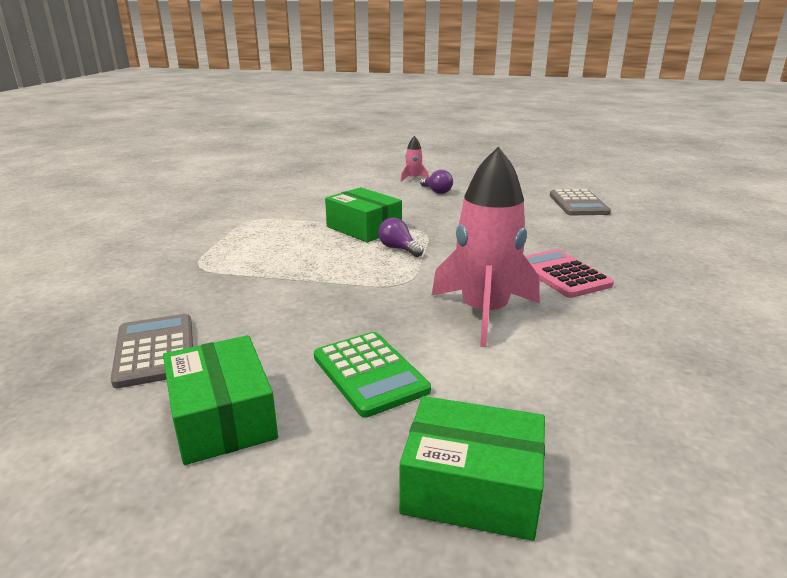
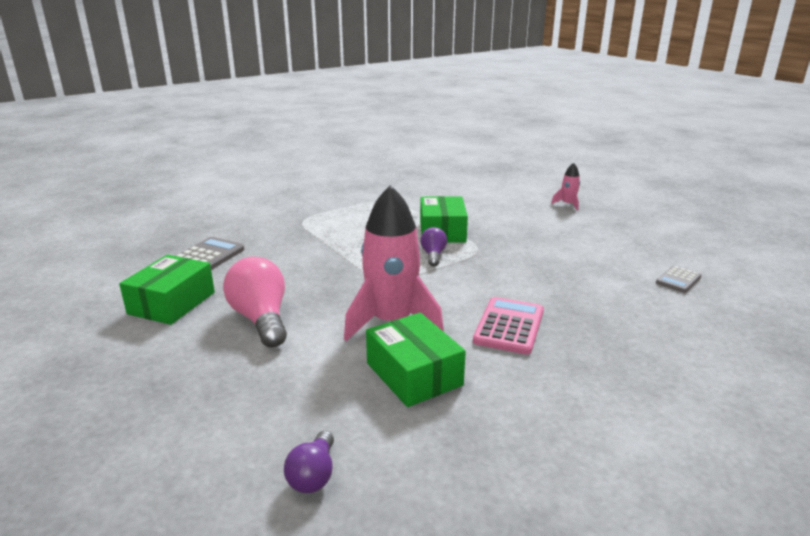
camera: 45 degrees right, 0 degrees up
green calculator [314,332,431,417] -> pink light bulb [223,257,287,348]
green box [399,396,545,541] -> green box moved to [366,313,466,407]
purple light bulb [420,170,453,194] -> purple light bulb moved to [284,431,334,493]
grey calculator [550,189,611,215] -> grey calculator [656,266,701,293], size x0.60

